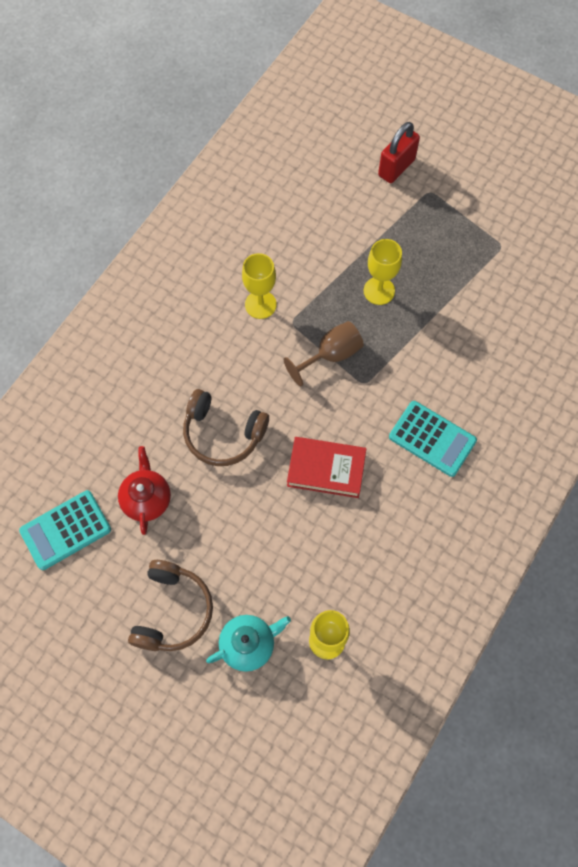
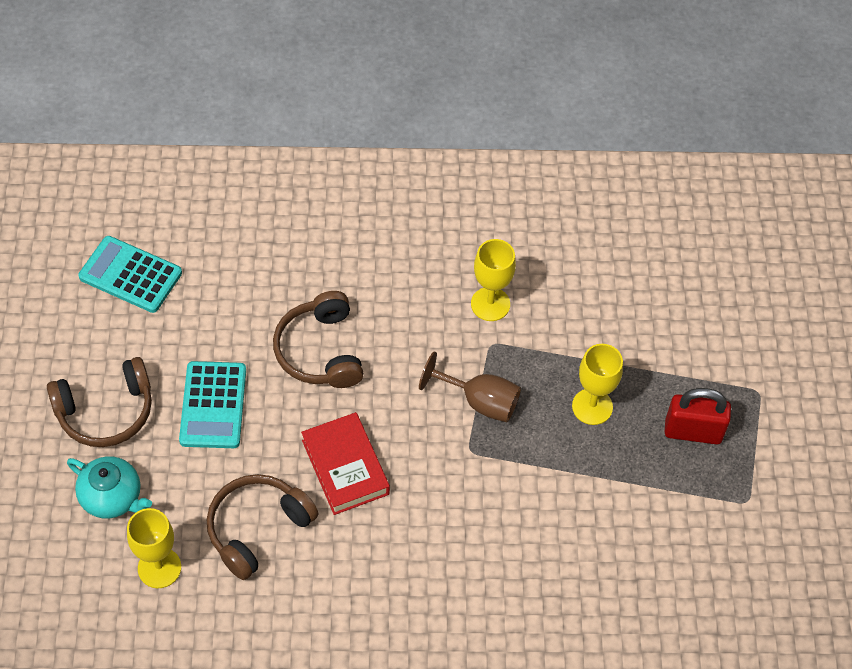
camera: 55 degrees right, 10 degrees down
red teapot [118,446,171,535] -> none
red padlock [378,122,420,183] -> red padlock moved to [665,388,731,445]
turquoise calculator [389,401,477,477] -> turquoise calculator moved to [179,361,246,448]
none -> brown headphones [207,474,319,580]

